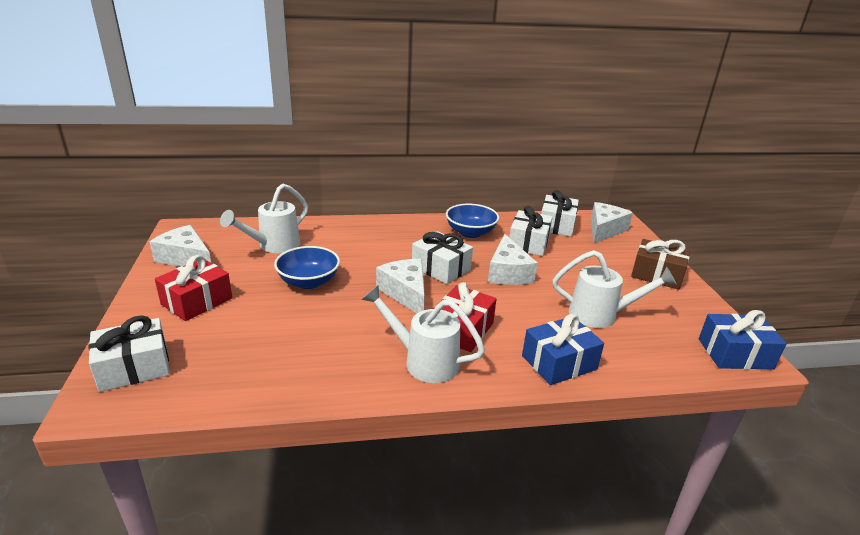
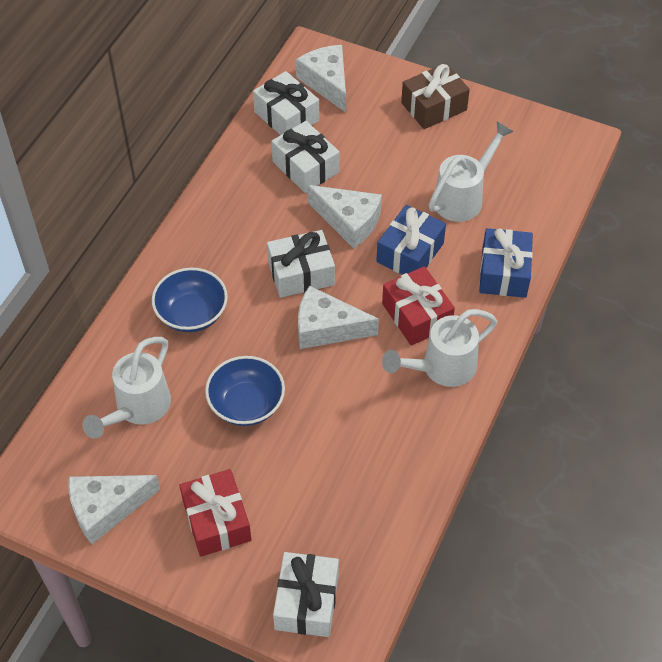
camera: 55 degrees left, 25 degrees up
white watering can [220,184,308,253] -> white watering can turned 45 degrees clockwise [82,337,171,439]
blue bowl [446,204,499,238] -> blue bowl moved to [152,268,228,332]
blue gift [699,310,787,369] -> blue gift moved to [376,205,446,275]

